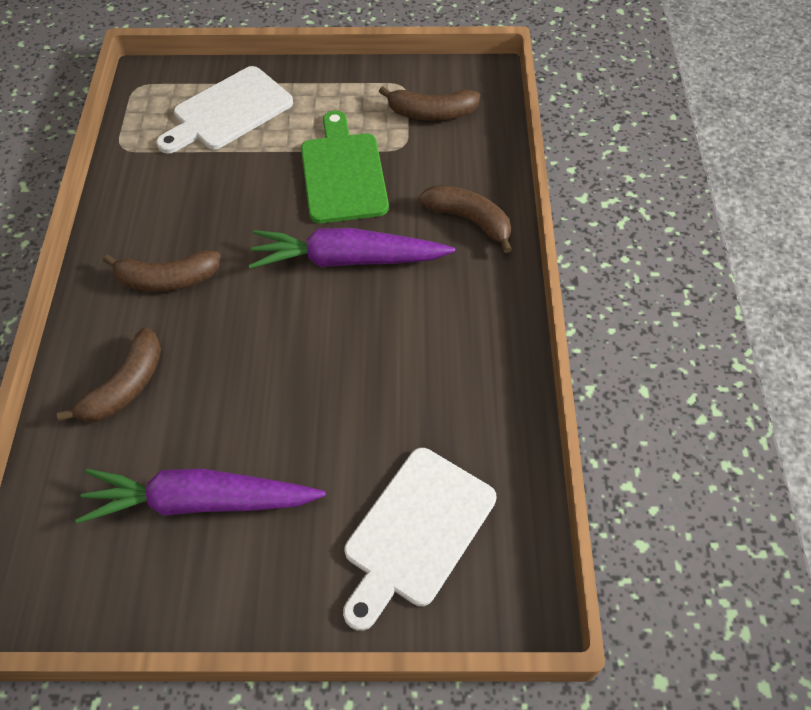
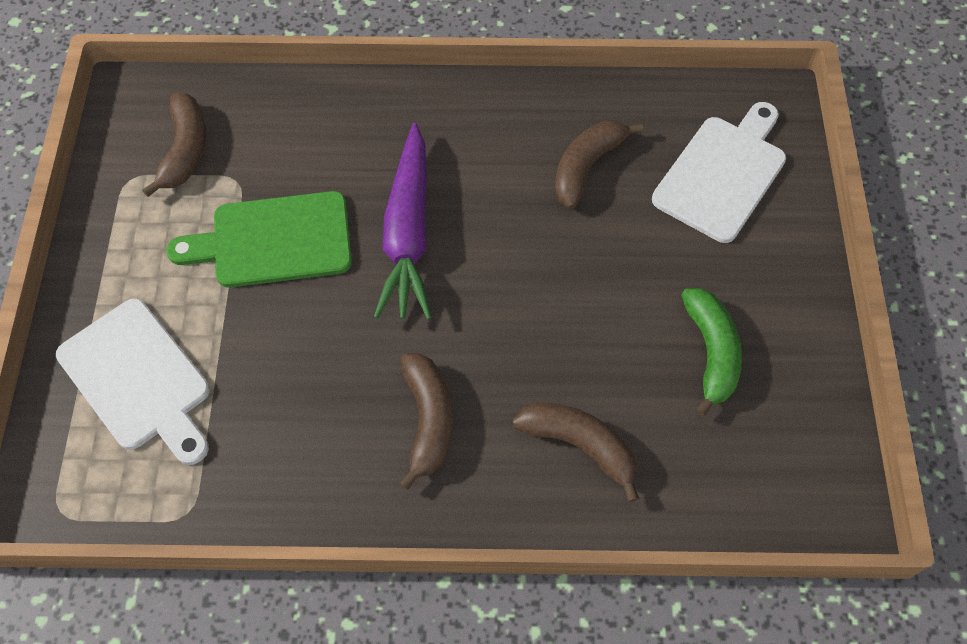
camera: 90 degrees left, 5 degrees up
purple carrot [75,469,326,524] -> green banana [681,288,742,417]
white cutting board [343,448,496,631] -> white cutting board turned 90 degrees counterclockwise [652,102,786,243]
brown banana [418,185,512,253] -> brown banana moved to [554,121,644,209]

